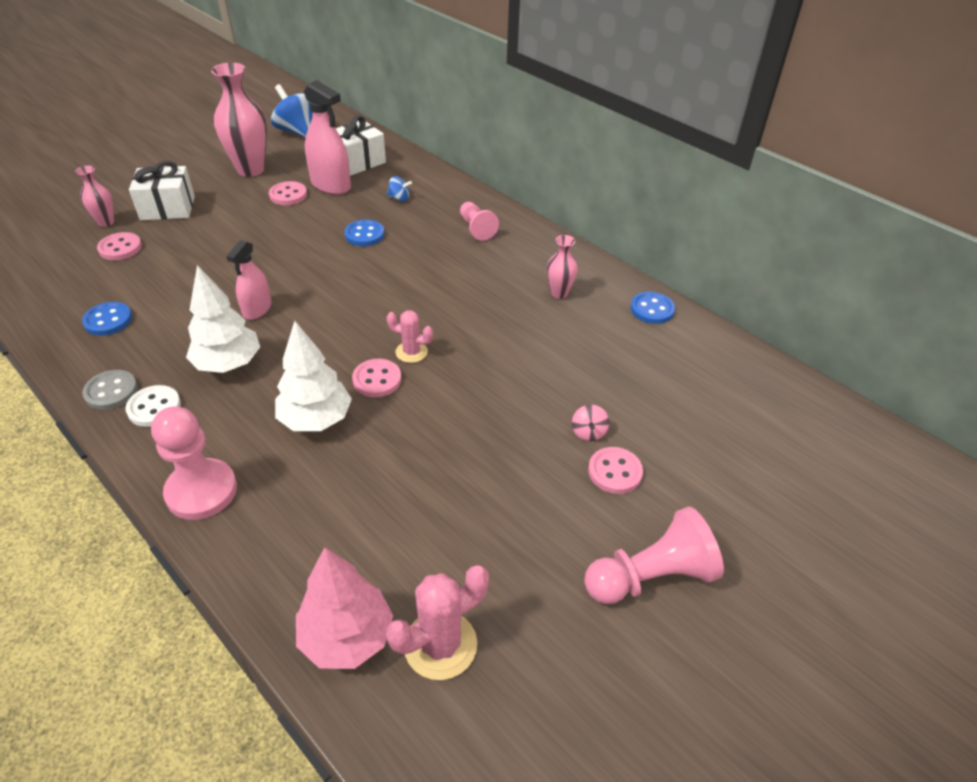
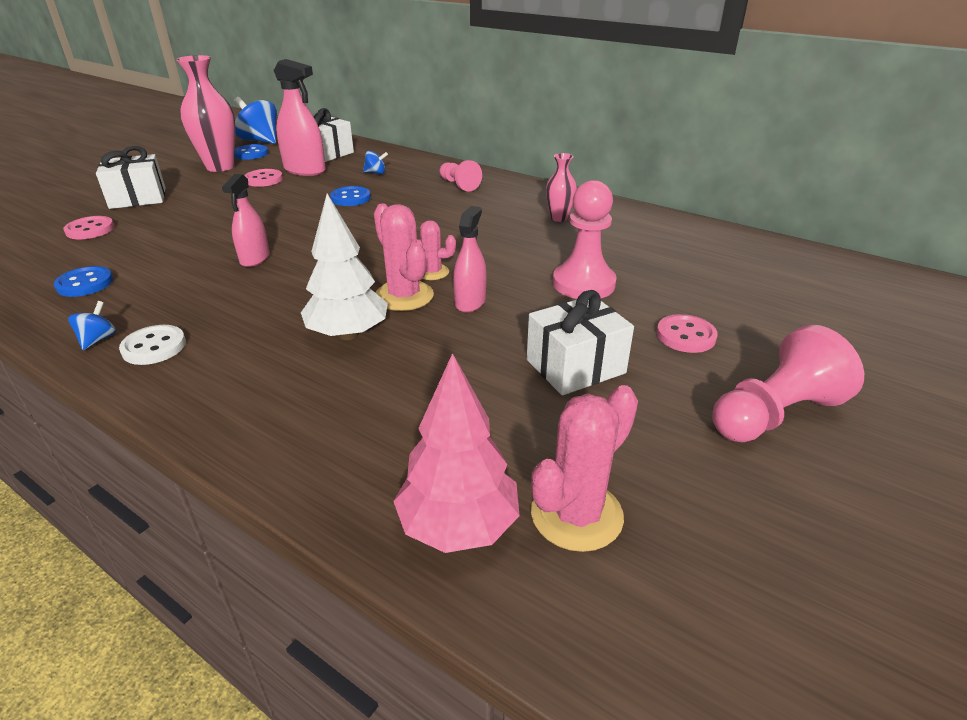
camera: 10 degrees left, 10 degrees down
pink vase [75,166,114,227] -> none
grey button [82,370,138,410] -> blue spinning top [68,301,116,350]
pink pawn [151,406,237,520] -> pink pawn moved to [553,180,617,299]
white tree [186,265,260,373] -> none
pink button [352,359,401,397] -> pink cactus [374,204,434,311]
pink spinning top [572,405,609,441] -> none
blue button [631,292,675,324] -> blue button moved to [235,144,268,160]
none -> pink spray bottle [453,206,487,313]
none -> white gift [527,290,634,395]

